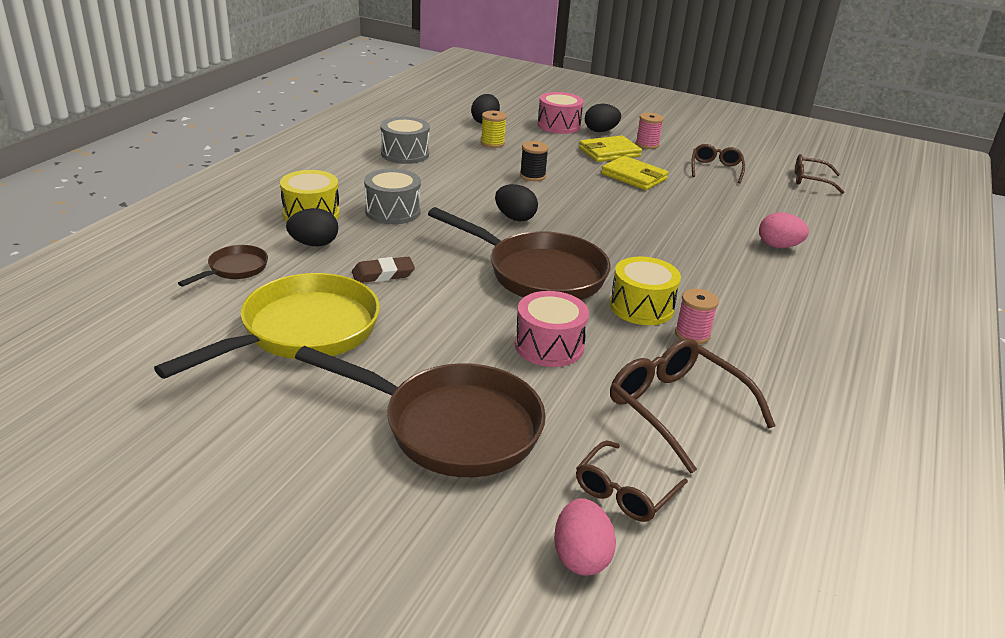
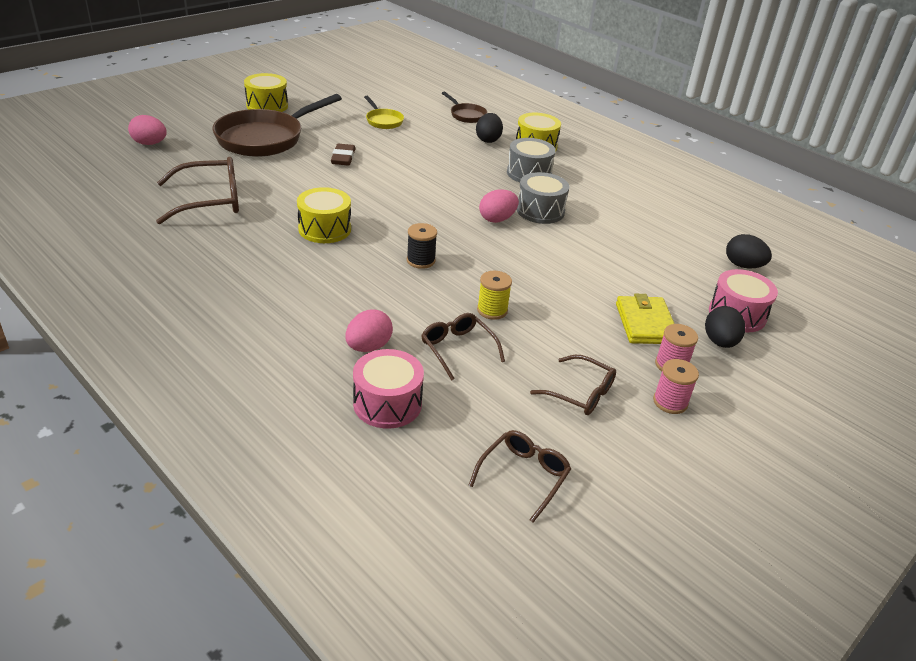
camera: 110 degrees right, 5 degrees up
yellow pan [154,273,380,379] -> yellow pan [364,96,404,129], size x0.47
brown eraser [352,257,415,283] -> brown eraser moved to [331,144,355,166]
grey drum [381,117,430,164] -> grey drum moved to [517,172,569,224]
brown pan [428,207,611,300] -> none
yellow spool [481,111,507,148] -> yellow spool moved to [477,271,512,320]
black egg [495,184,538,221] -> pink egg [479,189,519,223]
pink drum [515,291,589,367] -> pink drum moved to [353,349,424,429]
black spool [520,141,549,181] -> black spool moved to [407,223,437,269]
brown glasses [576,441,688,522] -> brown glasses moved to [421,313,505,381]
yellow wallet [601,156,668,190] -> none
pink spool [675,289,719,344] -> pink spool moved to [653,359,699,414]
none -> yellow drum [244,73,288,112]

